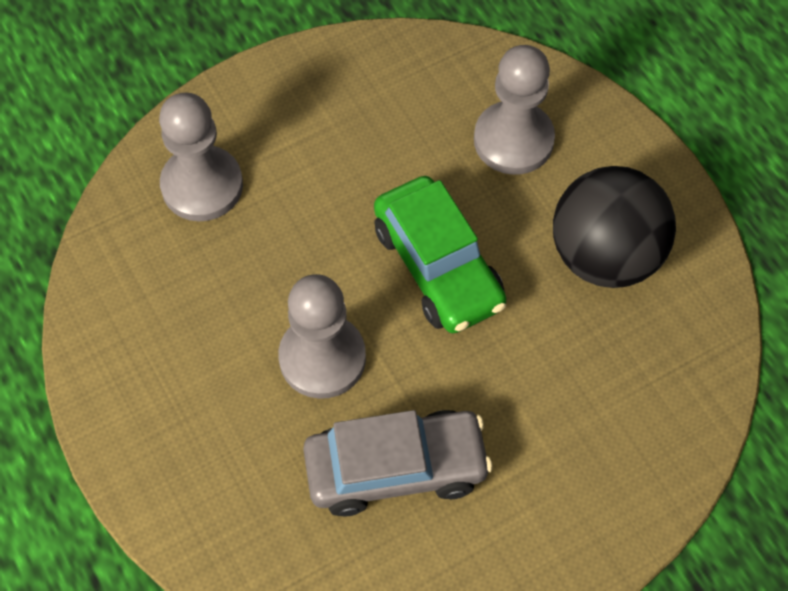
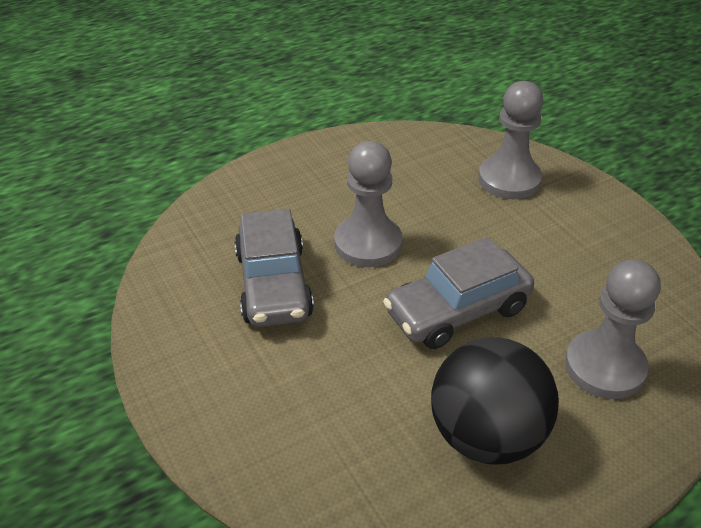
camera: 90 degrees right, 20 degrees down
green car [374,176,506,333] -> grey car [383,237,534,349]

